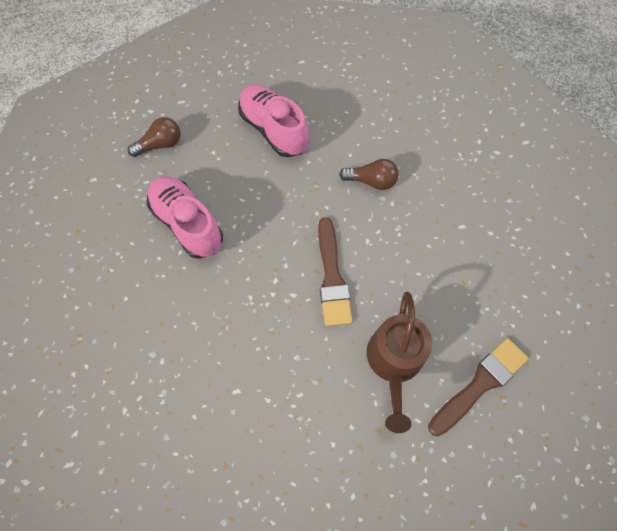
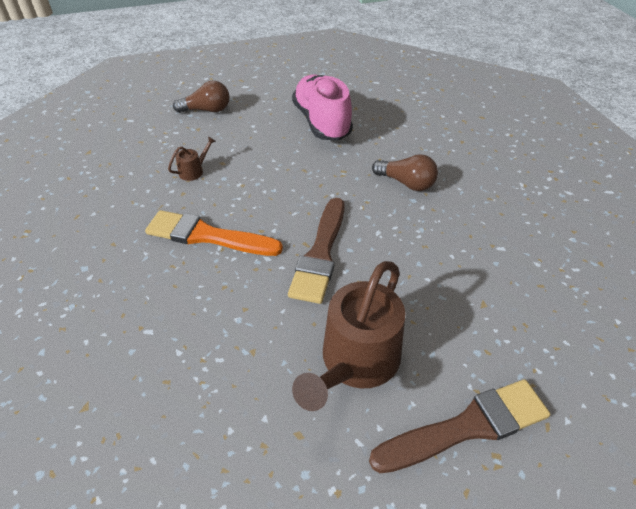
camera: 20 degrees right, 20 degrees down
pink shoe [147,176,223,259] -> brown watering can [168,136,216,181]
none -> orange brush [145,210,283,256]

